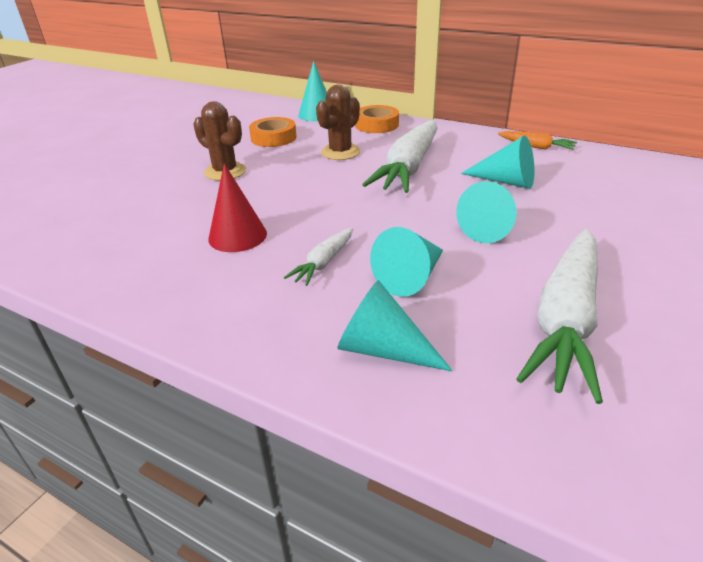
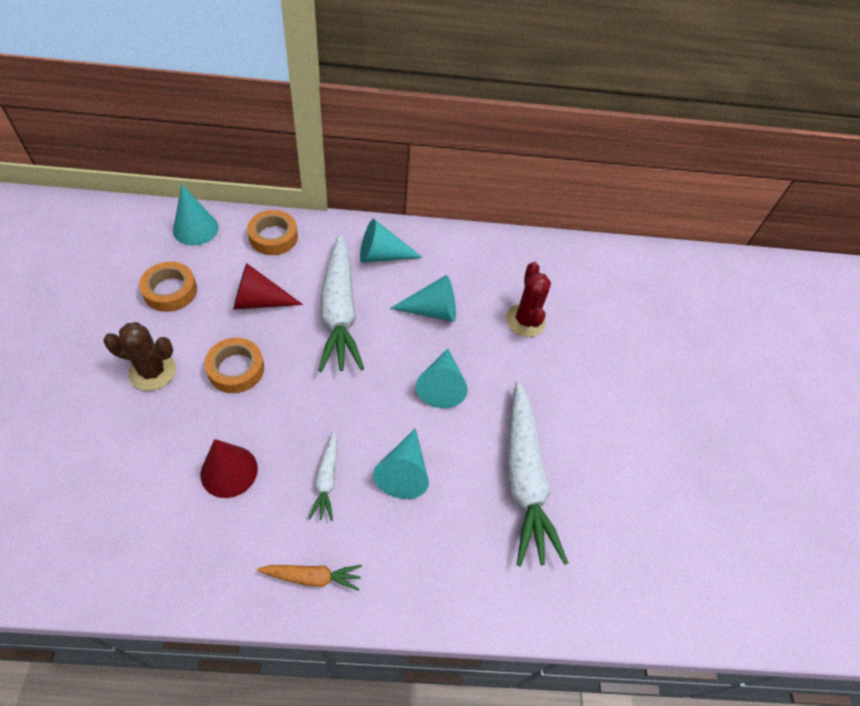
camera: 35 degrees left, 20 degrees up
brown cactus [316,85,360,160] -> red cone [233,263,303,310]
turquoise cone [337,280,453,372] -> turquoise cone moved to [360,219,423,263]
orange carrot [498,131,577,150] -> orange carrot moved to [257,565,362,591]
none -> orange tape [204,337,264,393]
none -> red cactus [506,262,551,337]

